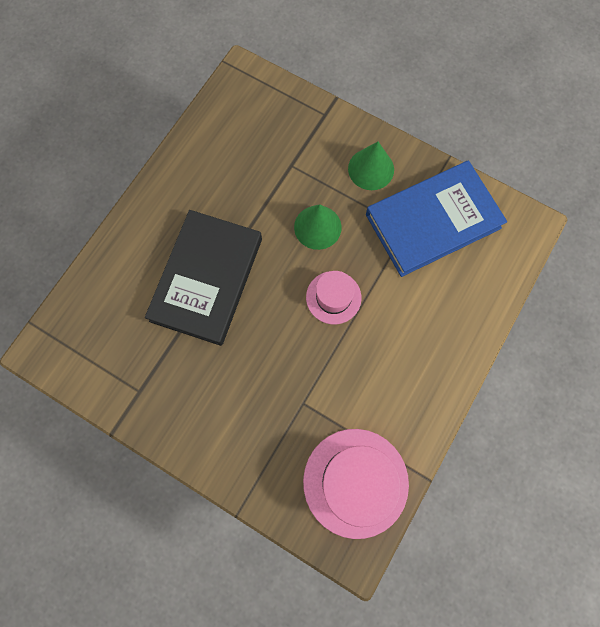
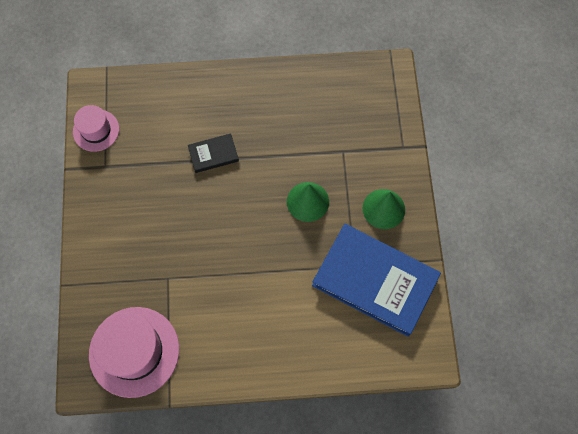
camera: 55 degrees right, 5 degrees down
black book [145,210,262,346] -> black book [188,133,239,173], size x0.45
pink hat [306,271,361,324] -> pink hat moved to [73,105,119,152]

